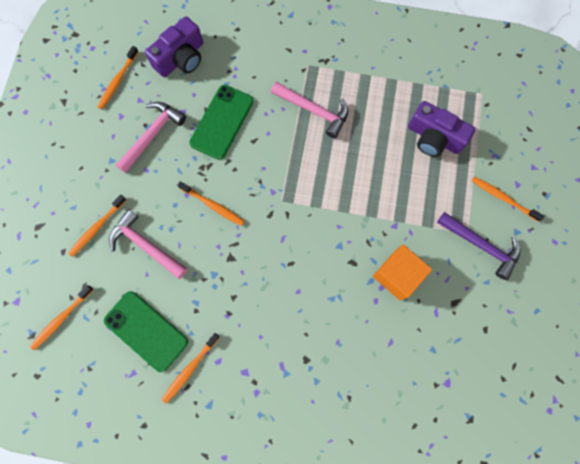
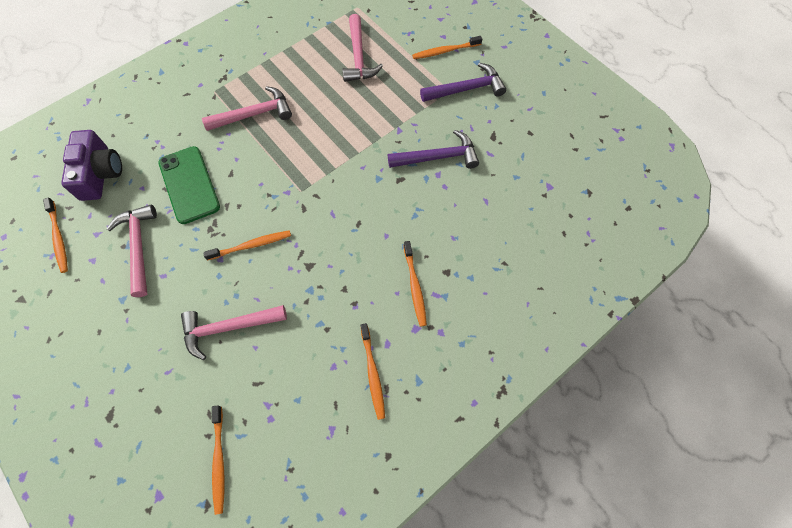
camera: 50 degrees left, 10 degrees down
orange toothbrush [68,195,126,257] -> orange toothbrush moved to [404,241,427,327]
green phone [104,291,188,372] -> none
orange cube [373,244,432,300] -> purple hammer [388,130,479,169]
purple camera [408,101,475,157] -> pink hammer [342,14,383,82]

